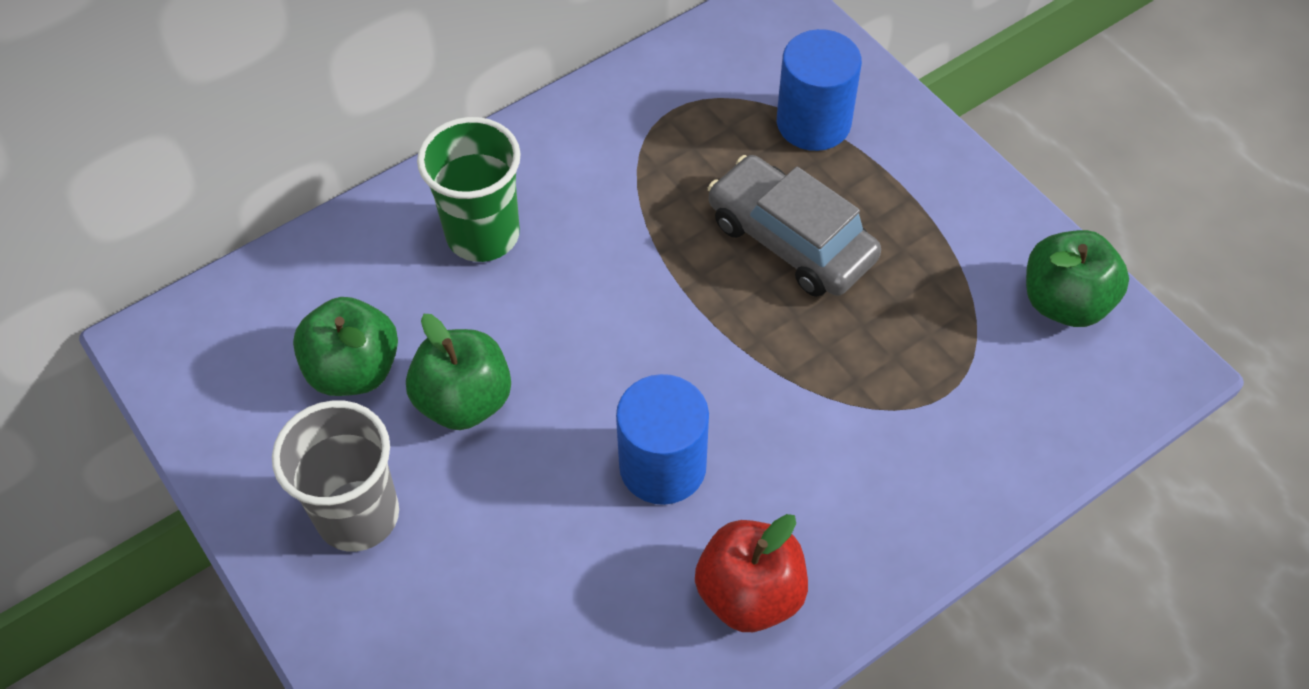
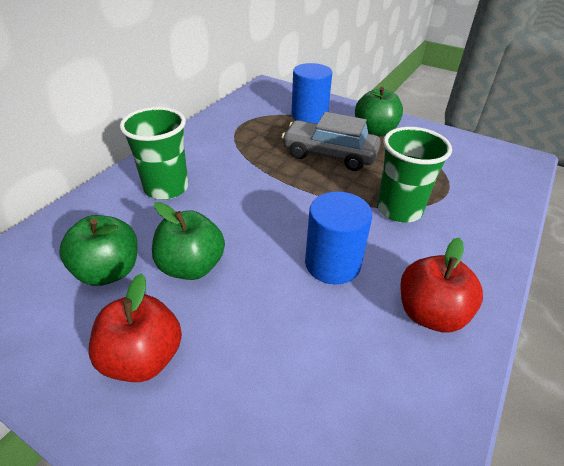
camera: 25 degrees left, 15 degrees down
grey cup [272,400,399,552] -> red apple [89,273,182,382]
green apple [1026,230,1129,327] -> green apple moved to [355,87,403,136]
none -> green cup [377,127,452,223]

